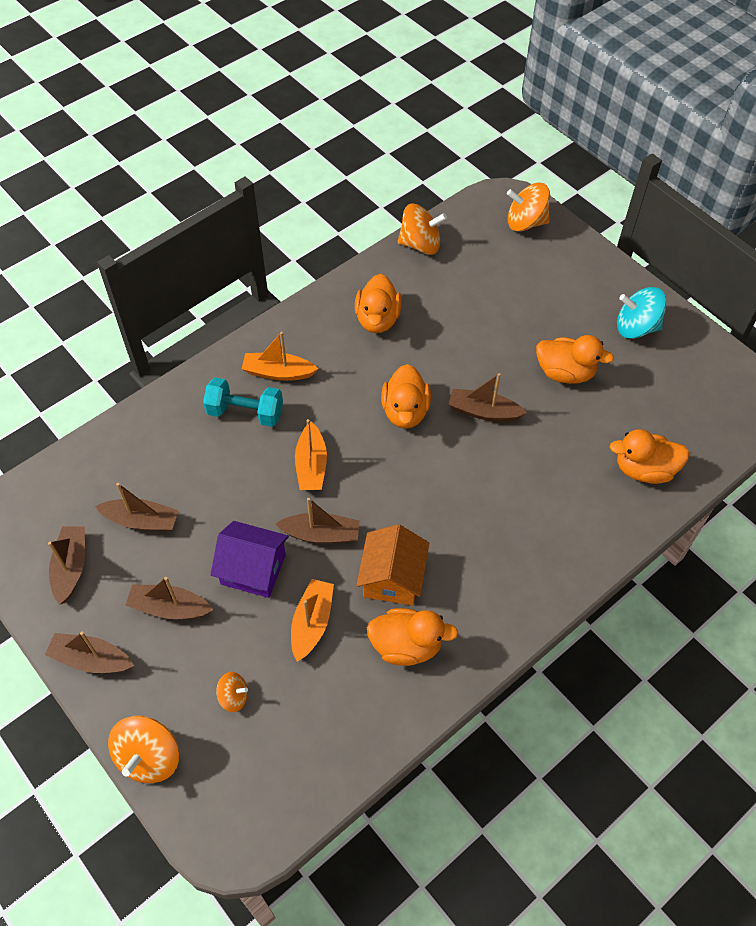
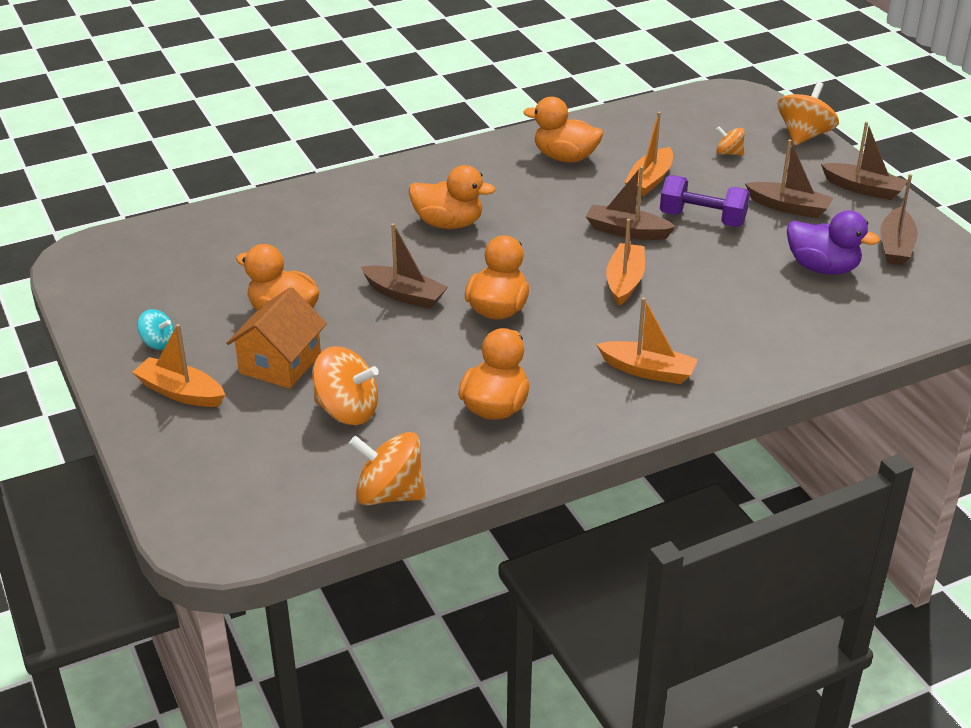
camera: 165 degrees left, 20 degrees down
brown boat [95,483,179,531] -> purple duck [787,210,880,275]
turquoise dumbbell [203,377,283,427] -> none
purple house [210,521,289,598] -> purple dumbbell [660,175,750,227]
orange house [356,524,429,605] -> orange house moved to [226,287,327,389]
orange spinning top [507,183,550,232] -> orange spinning top moved to [312,346,379,425]
orange duck [610,429,689,484] -> orange duck moved to [409,165,495,229]
turquoise spinning top [617,287,667,339] -> turquoise spinning top [137,309,175,350], size x0.55
none -> orange boat [132,324,225,407]

